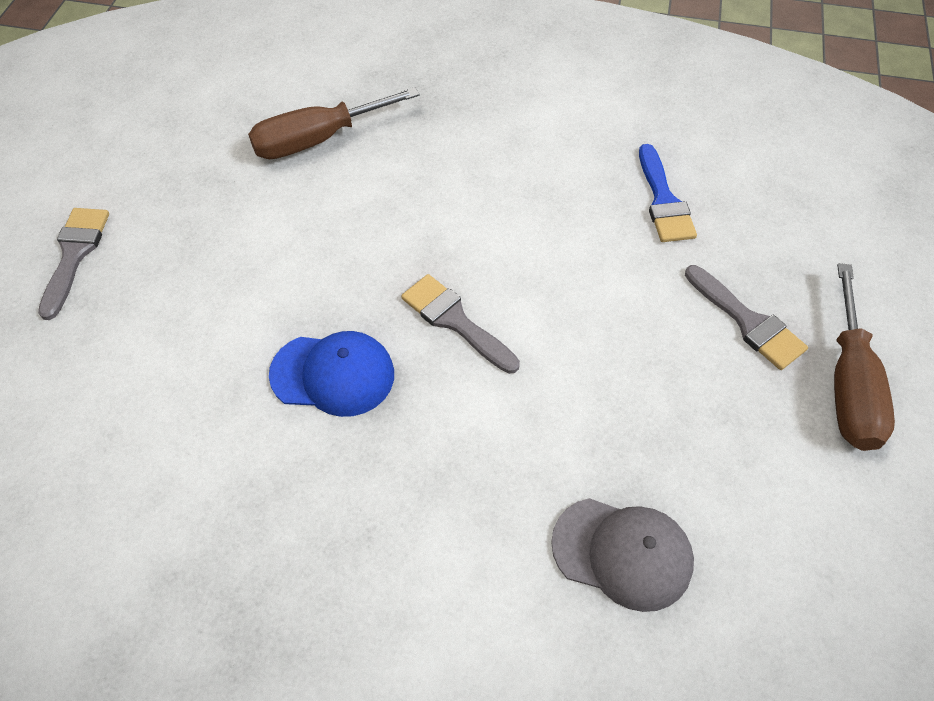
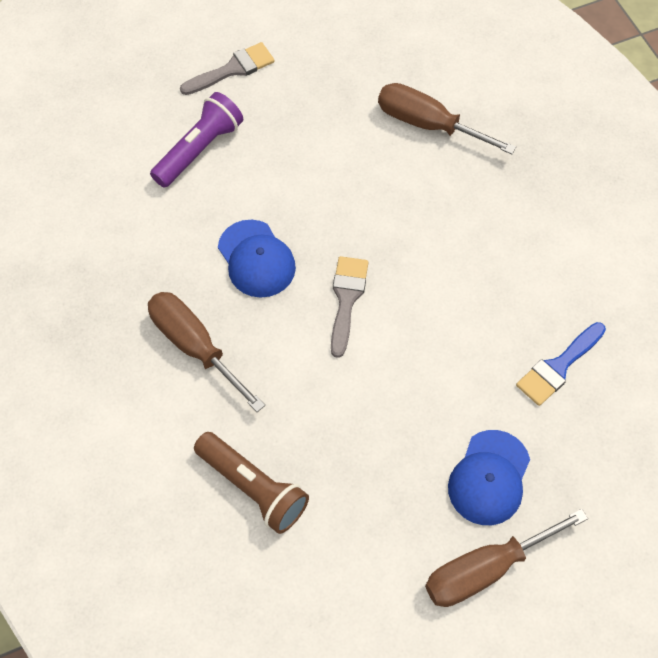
camera: 55 degrees right, 5 degrees up
grey cap [551,498,694,612] -> brown flashlight [194,432,309,534]
grey brush [685,265,808,370] -> blue cap [448,430,530,525]
none -> brown screwdriver [148,292,265,412]
none -> purple flashlight [150,92,243,188]

